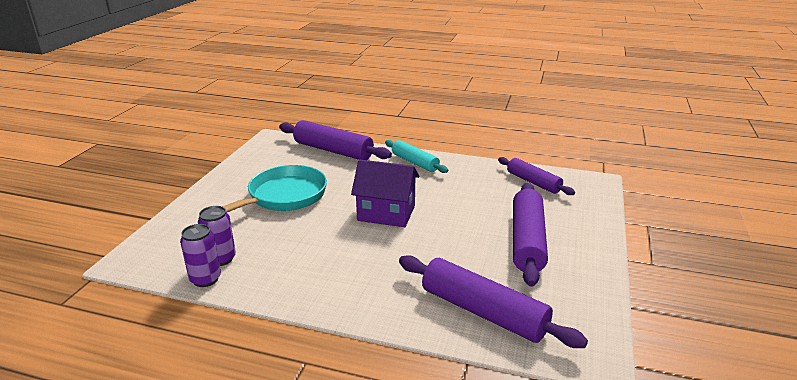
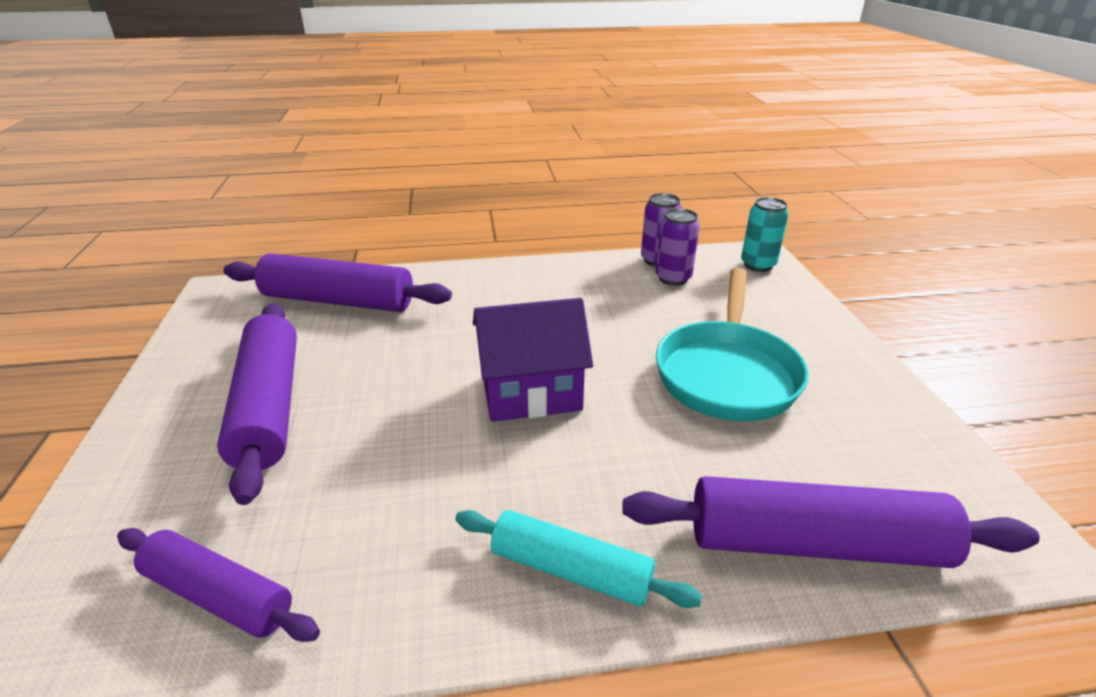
camera: 155 degrees right, 5 degrees up
none -> turquoise can [741,197,789,272]

